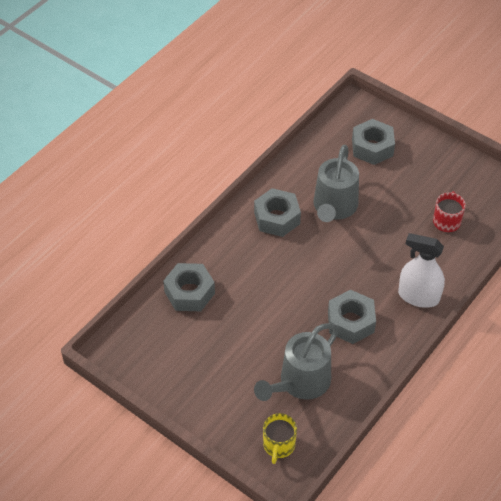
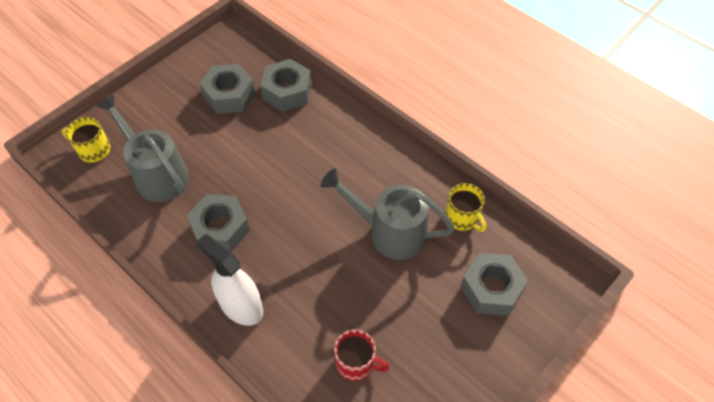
camera: 95 degrees right, 5 degrees up
grey nut [254,188,301,237] -> grey nut moved to [199,64,255,114]
white spray bottle [398,233,445,308] -> white spray bottle turned 75 degrees counterclockwise [196,234,263,326]
none -> yellow mug [445,183,486,232]

